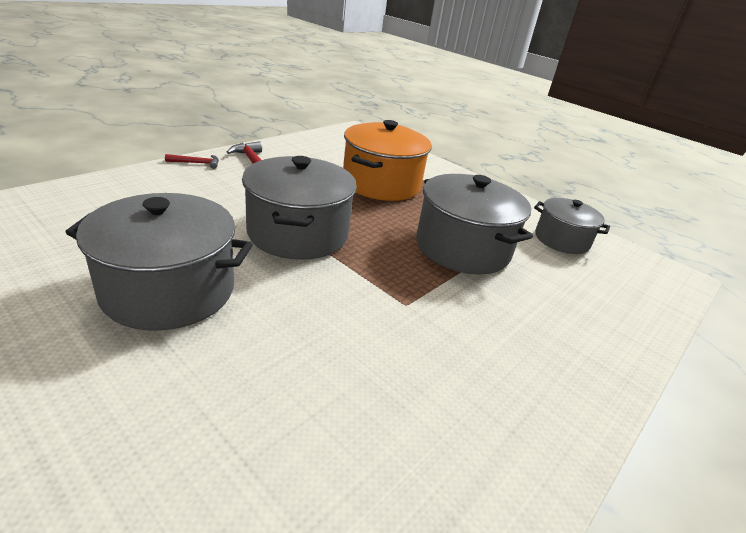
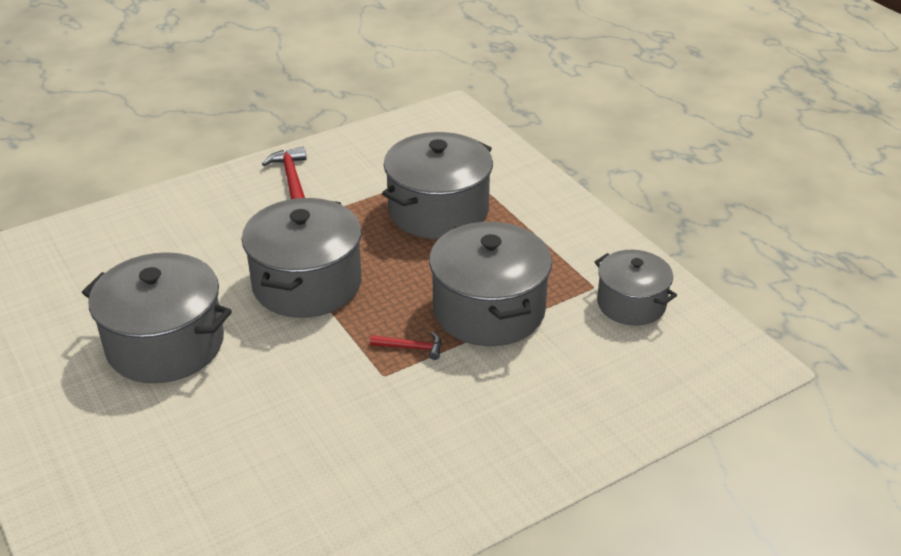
camera: 20 degrees right, 5 degrees up
red hammer [165,154,219,169] -> red hammer moved to [370,332,442,360]
orange pot [343,120,432,201] -> grey pot [382,132,493,239]

